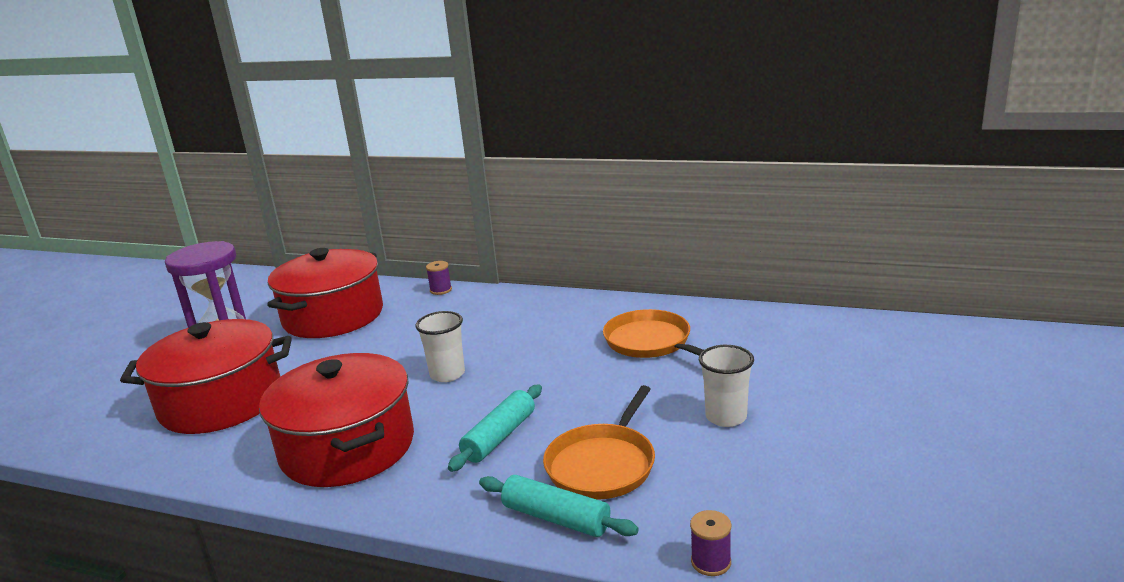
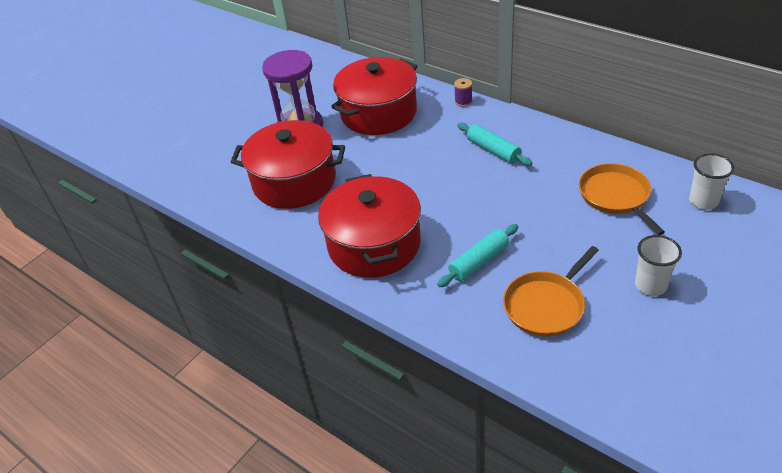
camera: 20 degrees right, 20 degrees up
white cup [415,311,465,382] -> white cup moved to [689,153,734,210]
turquoise rolling pin [479,475,639,537] -> turquoise rolling pin moved to [457,123,532,166]
purple spool [690,510,731,576] -> none

